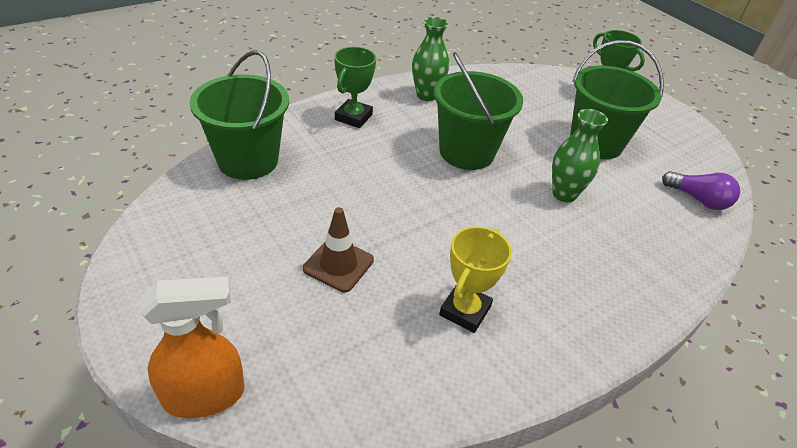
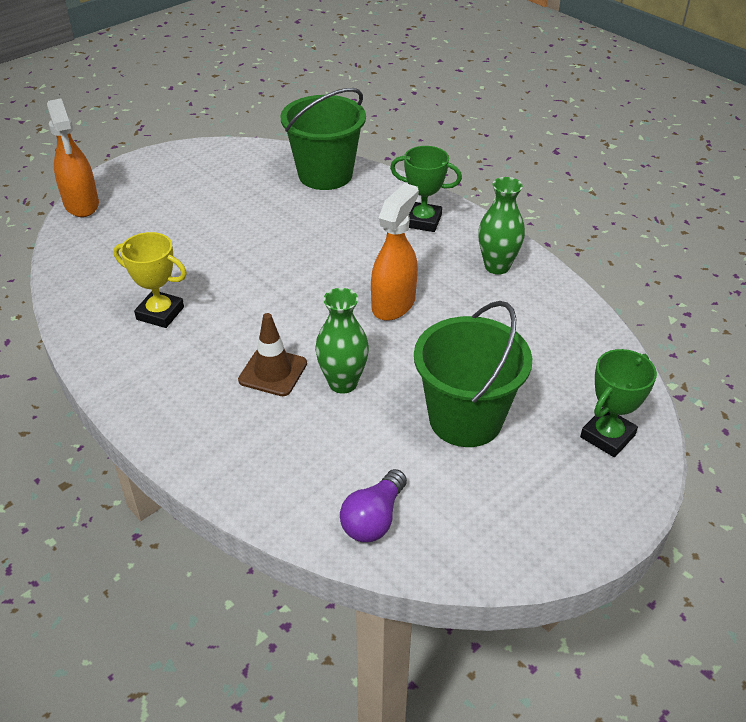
camera: 85 degrees right, 0 degrees up
brown traffic cone [303,207,374,292] -> brown traffic cone moved to [238,313,307,396]
green bucket [433,52,523,170] -> orange spray bottle [371,183,419,321]

